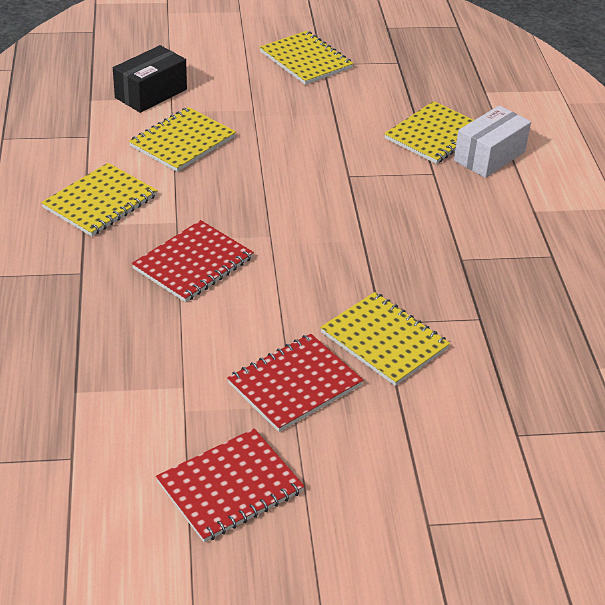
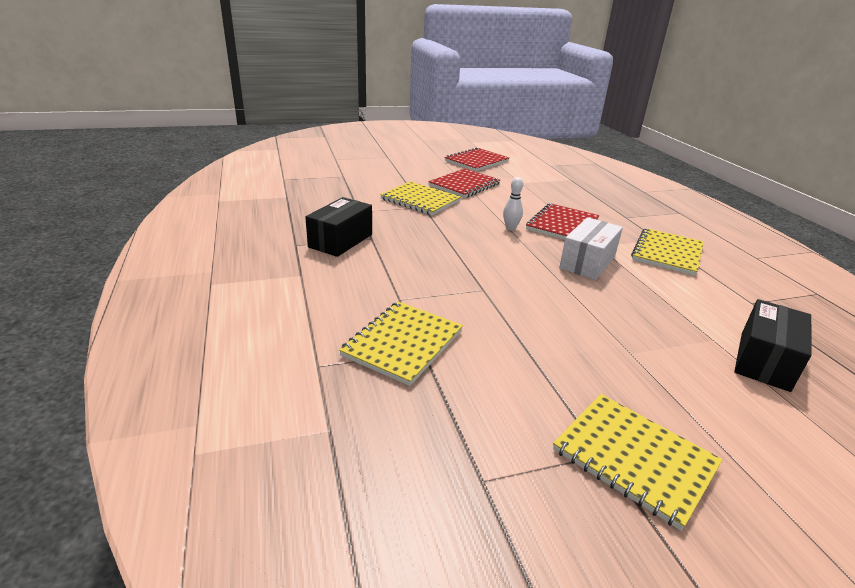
camera: 170 degrees right, 10 degrees down
yellow notebook [129,107,236,172] -> none
white box [454,106,531,178] -> white box moved to [559,217,623,280]
none -> black box [305,197,372,257]
none -> white bowling pin [503,177,523,231]

